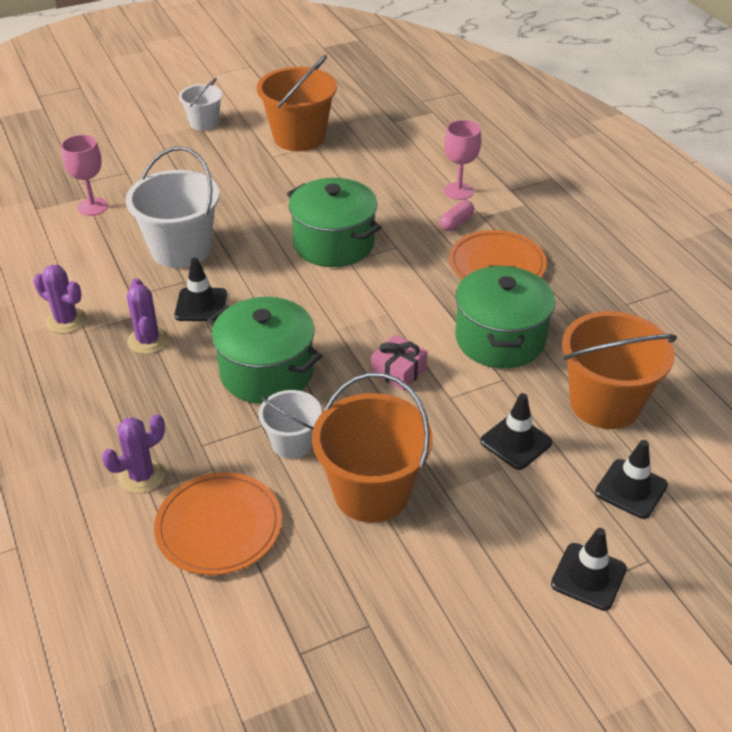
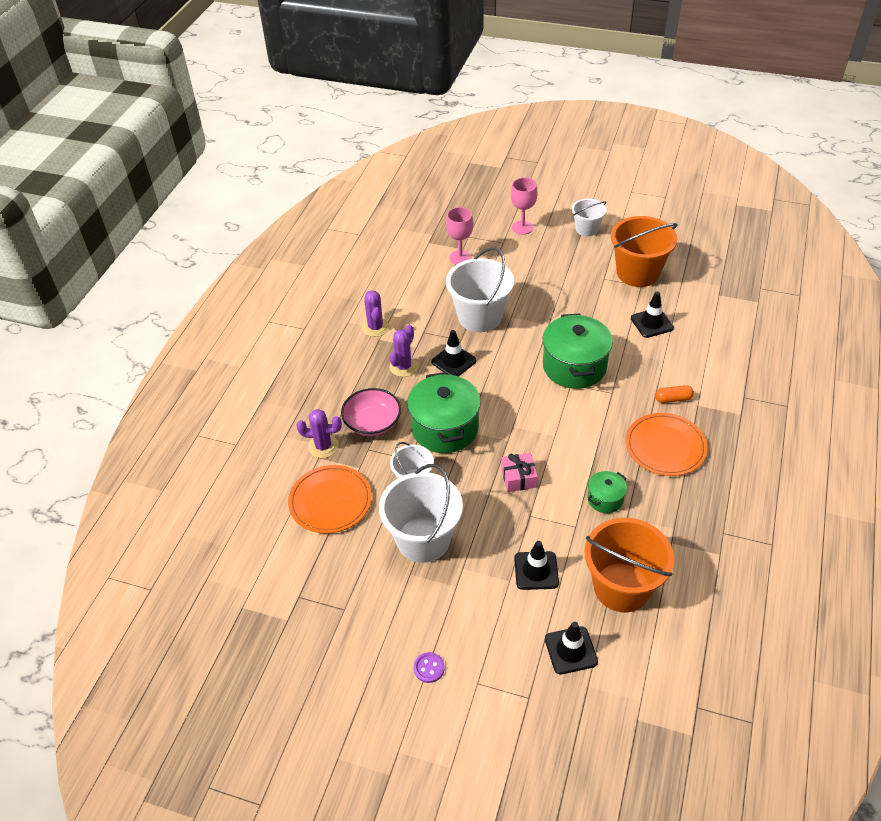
camera: 45 degrees right, 5 degrees up
orange bucket [312,373,433,523] -> white bucket [379,464,463,563]
pink capsule [439,200,474,231] -> orange capsule [655,385,694,403]
pink goblet [444,120,481,200] -> pink goblet moved to [511,178,538,235]
green pot [455,265,555,368] -> green pot [588,471,627,513], size x0.50
black traffic cone [551,528,627,611] -> black traffic cone moved to [631,291,674,338]
none -> pink bowl [341,388,401,436]
none -> purple button [414,652,445,683]

